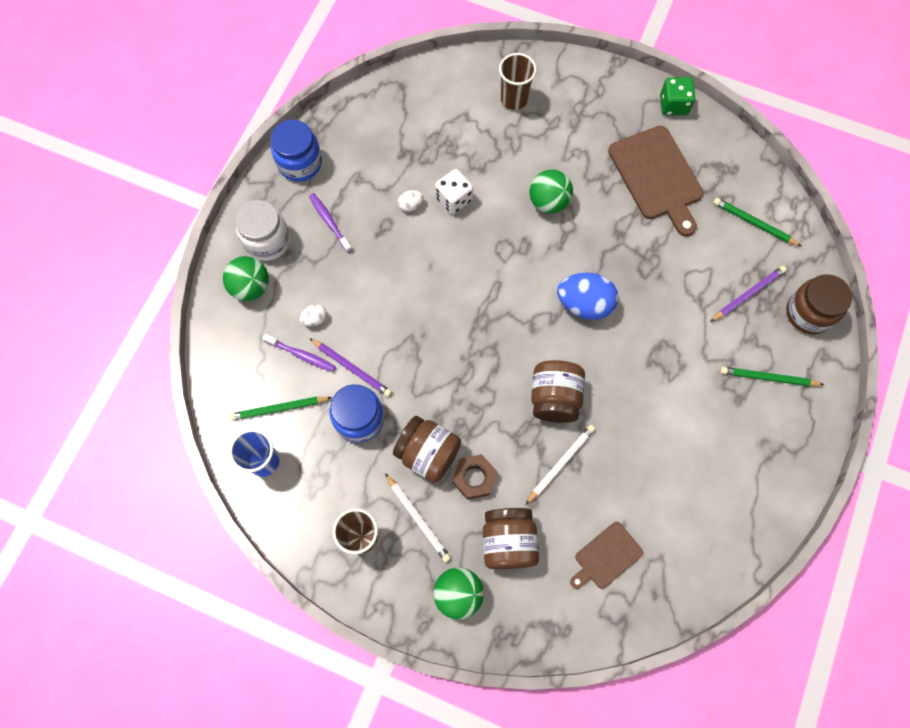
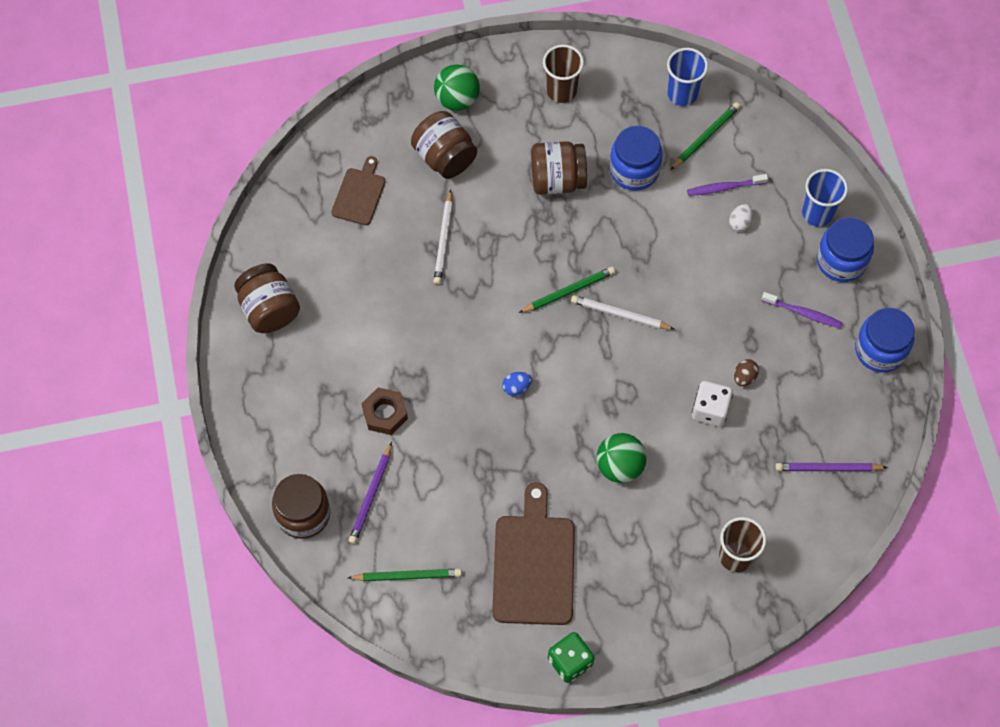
camera: 145 degrees right, 5 degrees down
green ball [223,256,269,301] -> blue cup [802,169,848,227]
white jar [235,200,290,261] -> blue jar [817,217,874,282]
purple pencil [309,338,392,397] -> purple pencil moved to [775,463,888,472]
white pencil [385,473,451,562] -> white pencil moved to [571,295,674,330]
white egg [398,190,424,212] -> brown egg [734,359,759,387]
brown nut [452,454,497,500] -> brown nut moved to [362,387,408,435]
brown jar [531,360,585,423] -> brown jar moved to [234,264,300,333]
blue egg [557,273,618,320] -> blue egg [502,372,532,396], size x0.46
brown cutting board [608,126,703,237] -> brown cutting board turned 60 degrees clockwise [492,482,575,625]
green pencil [720,367,824,386] -> green pencil moved to [519,267,615,313]

